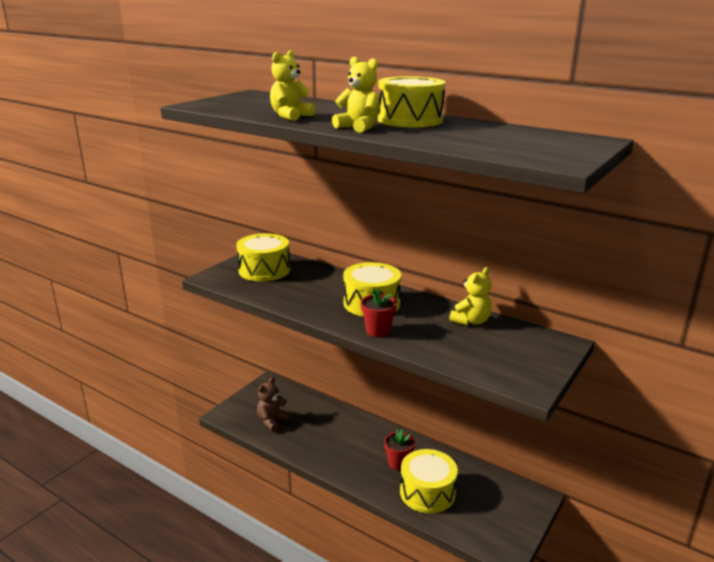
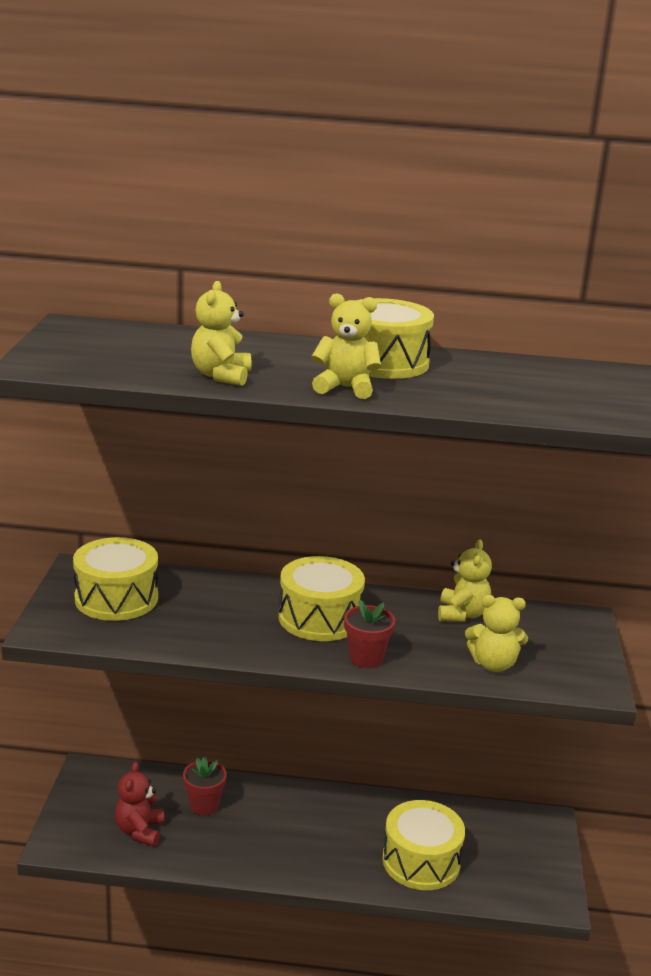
camera: 30 degrees left, 0 degrees up
brown teddy bear [257,377,291,432] -> red teddy bear [115,762,164,846]
red flower pot [384,429,415,471] -> red flower pot moved to [183,756,227,815]
none -> yellow teddy bear [465,595,528,672]

